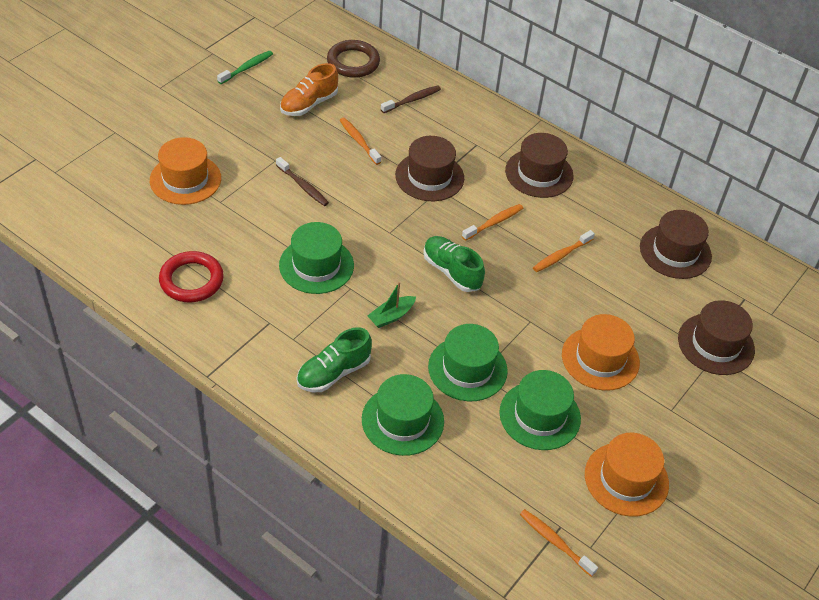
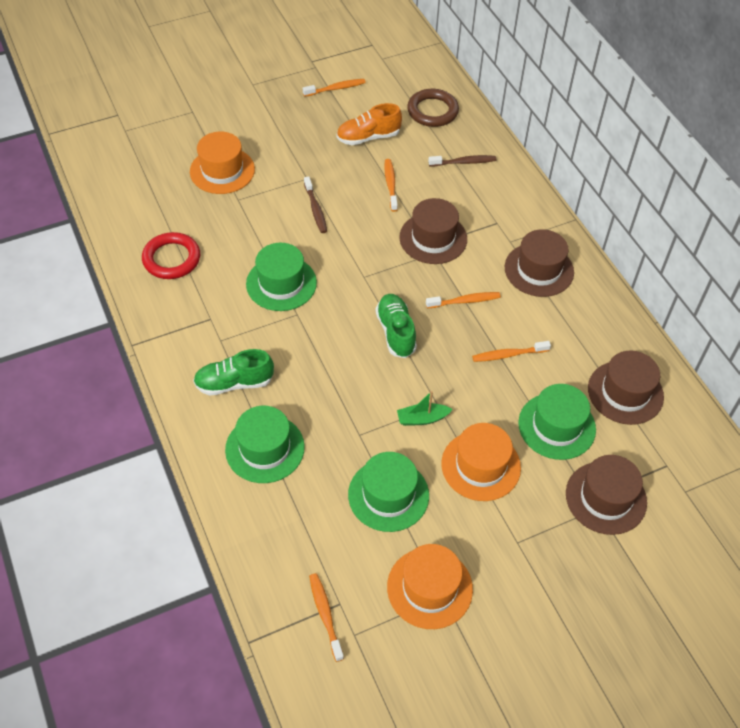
camera: 30 degrees right, 5 degrees up
green toothbrush [217,51,273,84] -> orange toothbrush [303,79,366,97]
green boat [367,282,416,328] -> green boat moved to [397,391,453,426]
green hat [428,324,508,401] -> green hat moved to [518,384,596,460]

